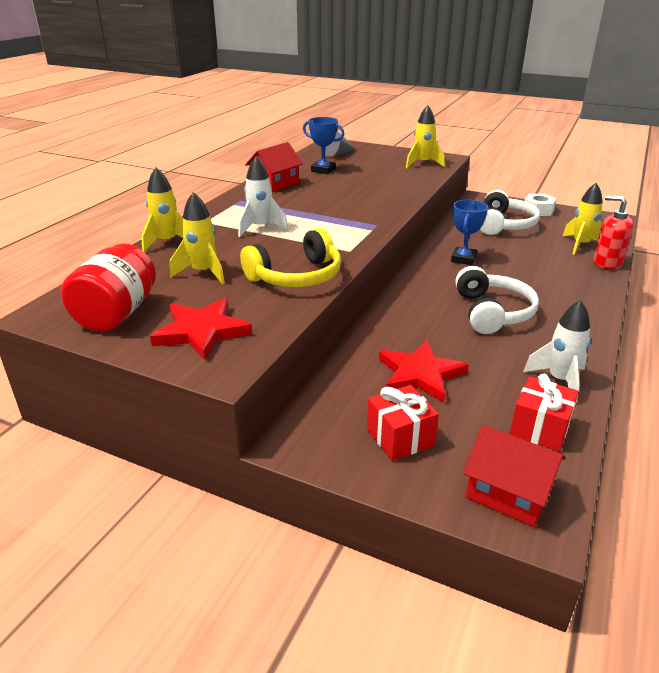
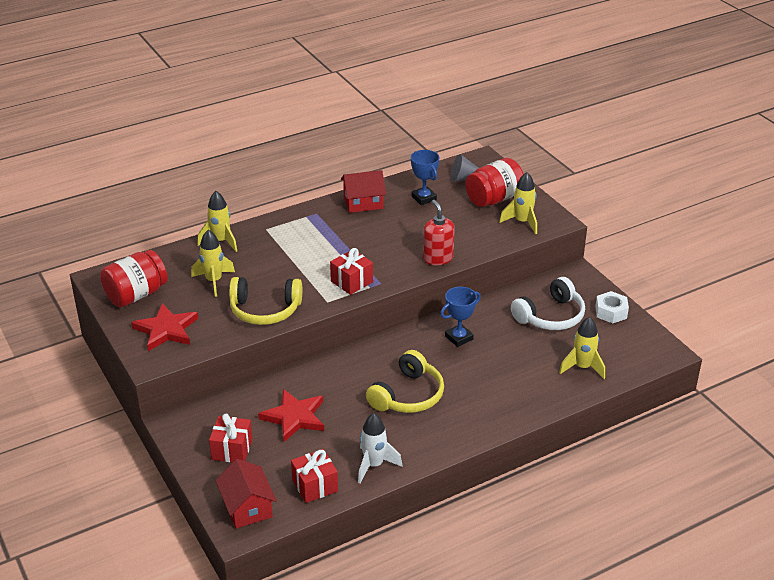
camera: 35 degrees right, 5 degrees up
white rocket [238,156,289,237] -> none
white headphones [455,266,539,334] -> yellow headphones [366,350,444,413]
red soap dispenser [593,196,634,270] -> red soap dispenser moved to [423,200,455,265]
none -> red gift [330,248,373,295]
none -> red jar [465,158,524,207]

